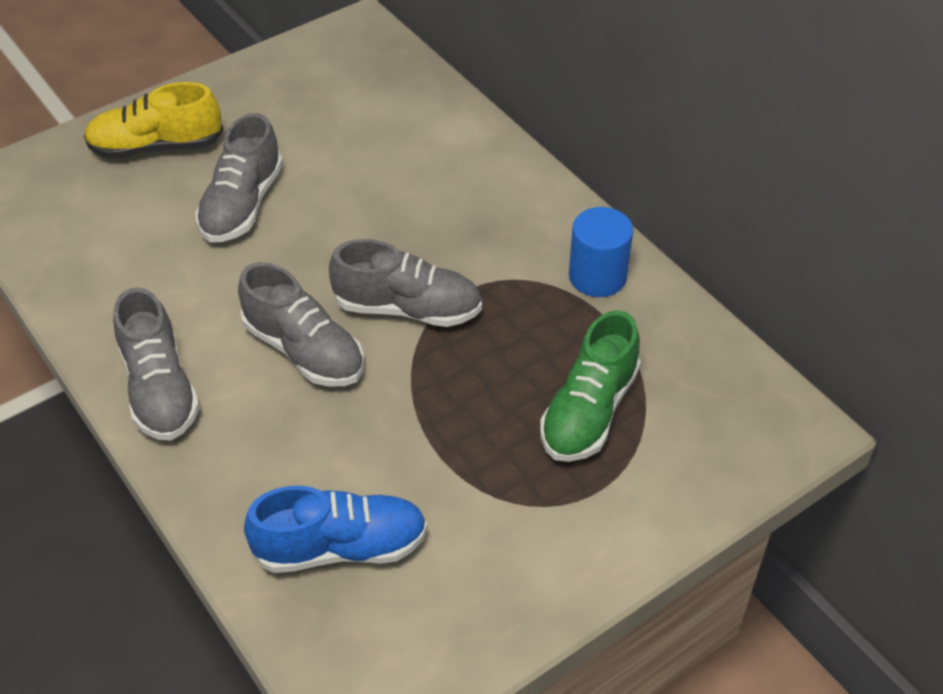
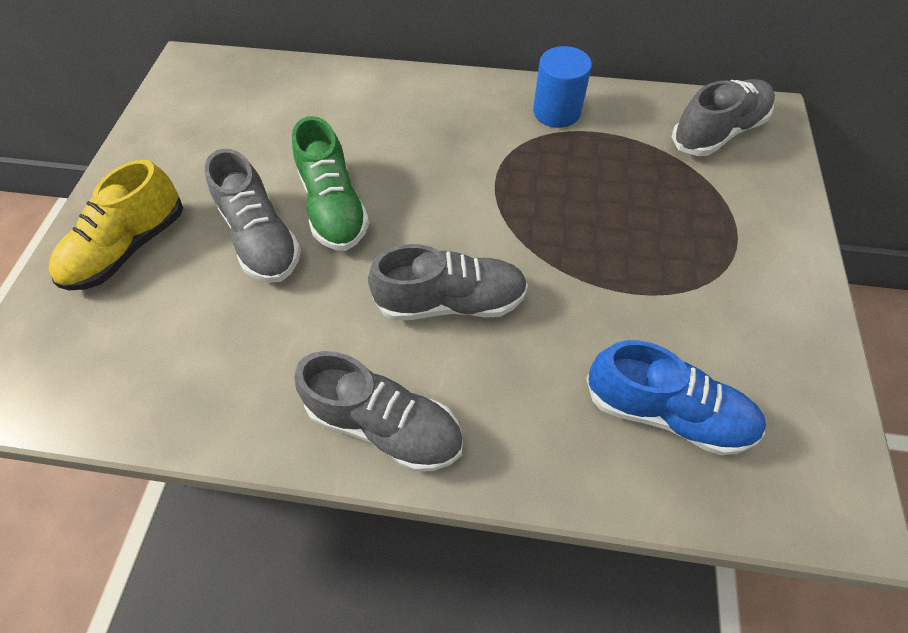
camera: 45 degrees left, 10 degrees up
blue shoe [244,486,427,573] -> blue shoe turned 75 degrees clockwise [586,340,766,456]
grey shoe [329,239,482,327] -> grey shoe moved to [672,79,775,156]
green shoe [540,310,641,462] -> green shoe moved to [292,116,369,251]

